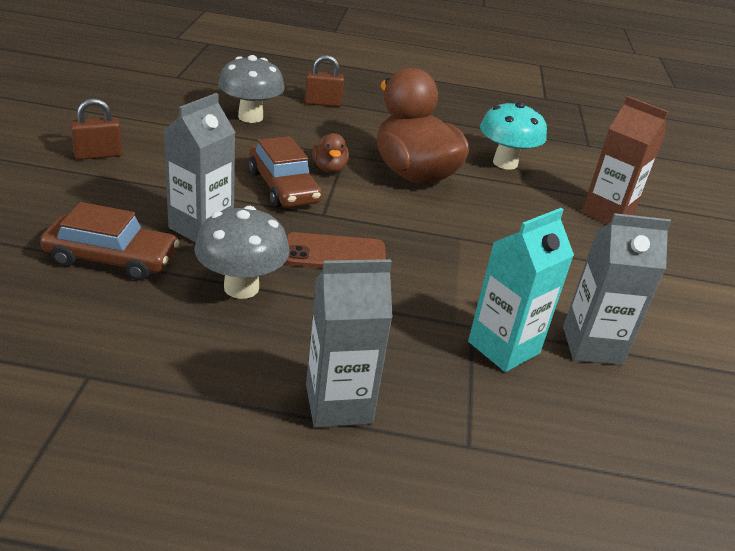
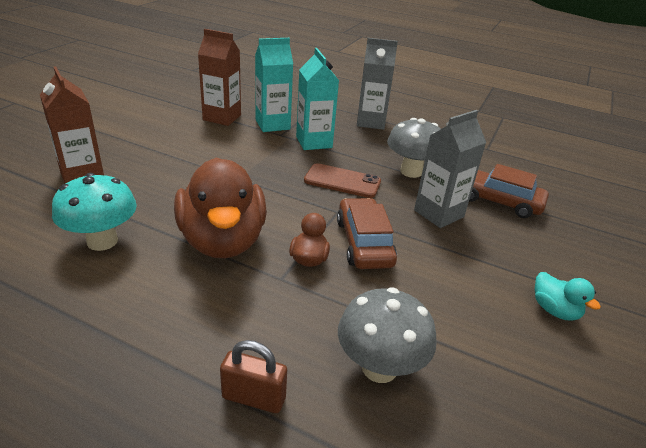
camera: 160 degrees left, 0 degrees up
brown padlock [70,98,122,160] -> turquoise duck [535,272,601,321]
grey carton [563,213,672,365] -> brown carton [198,29,241,126]
none -> turquoise carton [296,48,339,150]

